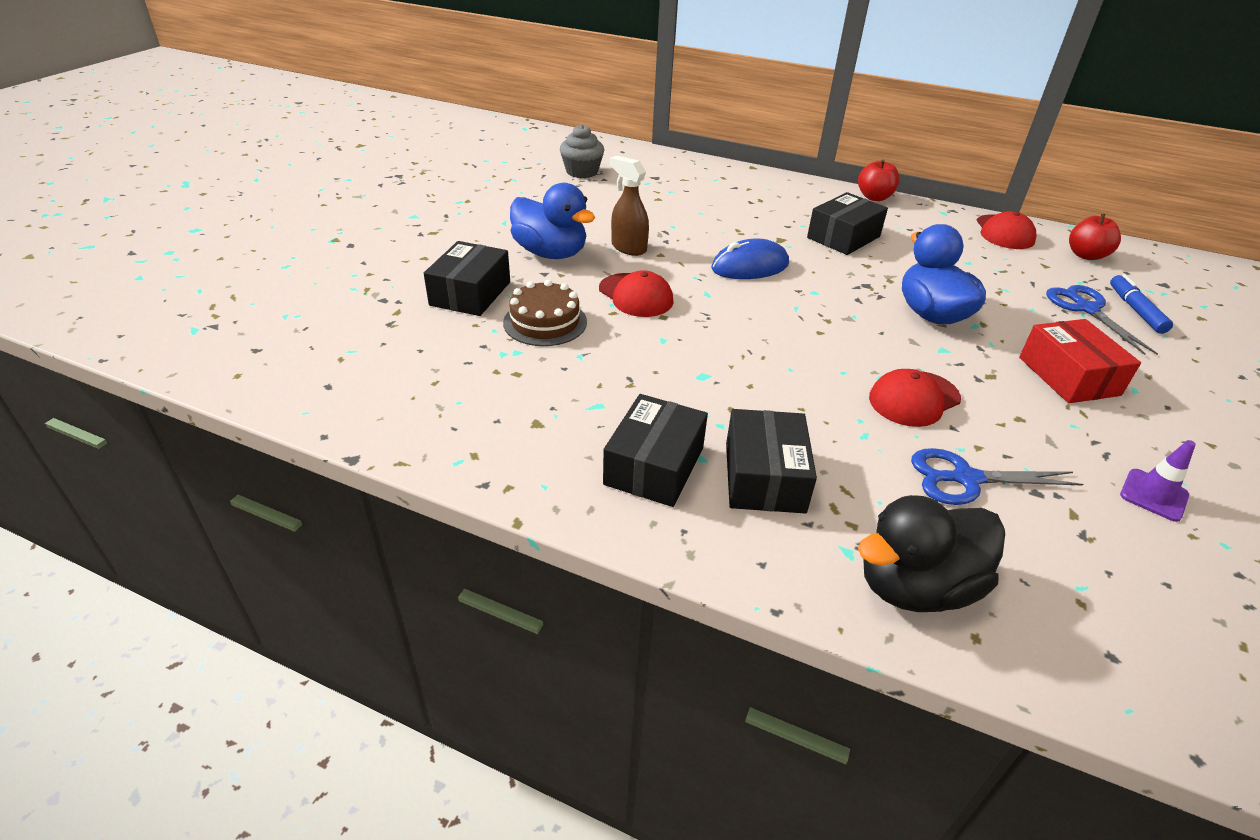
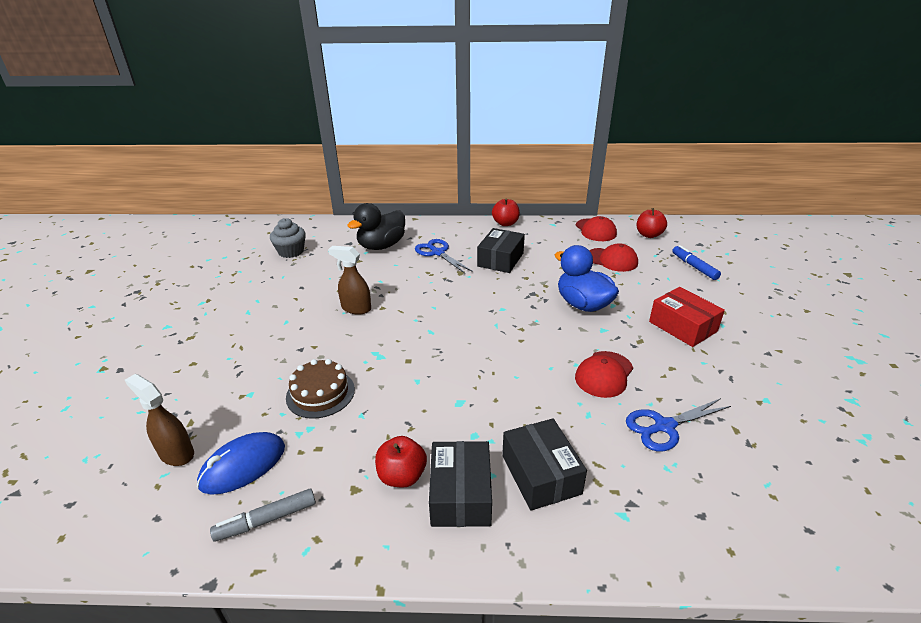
camera: 20 degrees left, 5 degrees down
black box [424,241,510,316] -> none
blue duck [510,183,595,259] -> none
red cap [599,270,673,317] -> red cap moved to [589,243,638,272]
blue mouse [711,239,789,279] -> blue mouse moved to [197,432,285,494]
black duck [858,495,1005,612] -> black duck moved to [347,203,405,250]
blue scissors [1046,285,1158,355] -> blue scissors moved to [415,239,473,273]
purple traffic cone [1120,440,1196,522] -> none
none -> brown spray bottle [125,374,194,466]
none -> grey marker [210,489,316,542]
none -> red apple [375,436,427,487]

